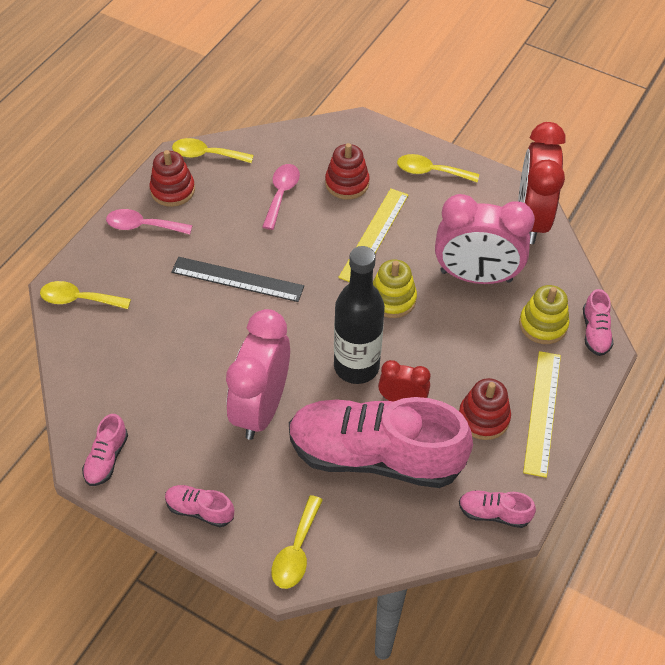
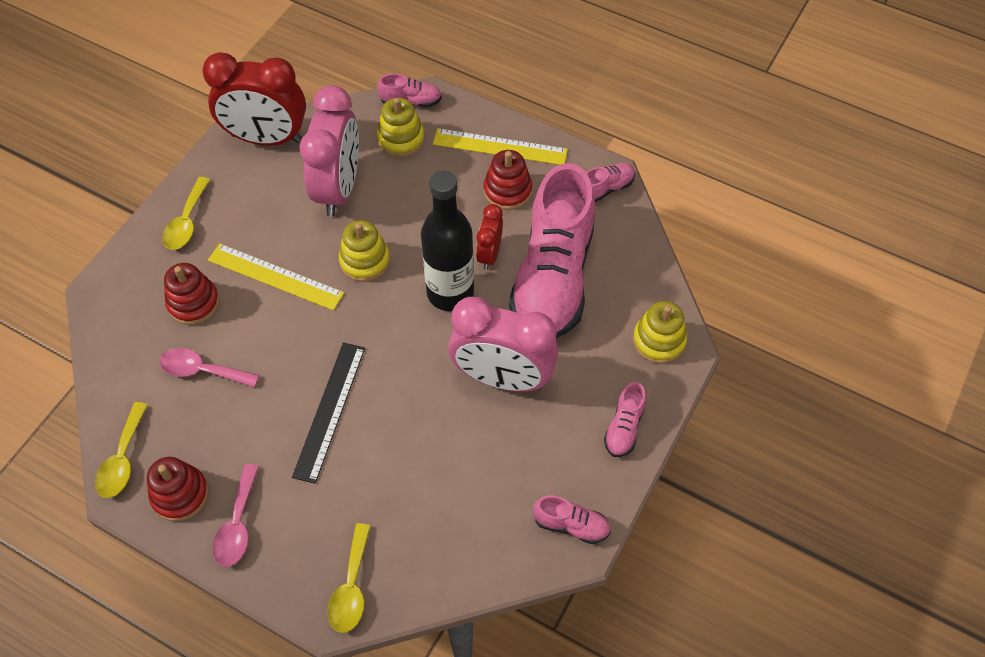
camera: 90 degrees left, 5 degrees up
yellow spoon [271,495,323,589] -> yellow stacking toy [633,301,687,364]
pink shoe [459,490,536,528] -> pink shoe turned 135 degrees counterclockwise [586,163,635,202]

